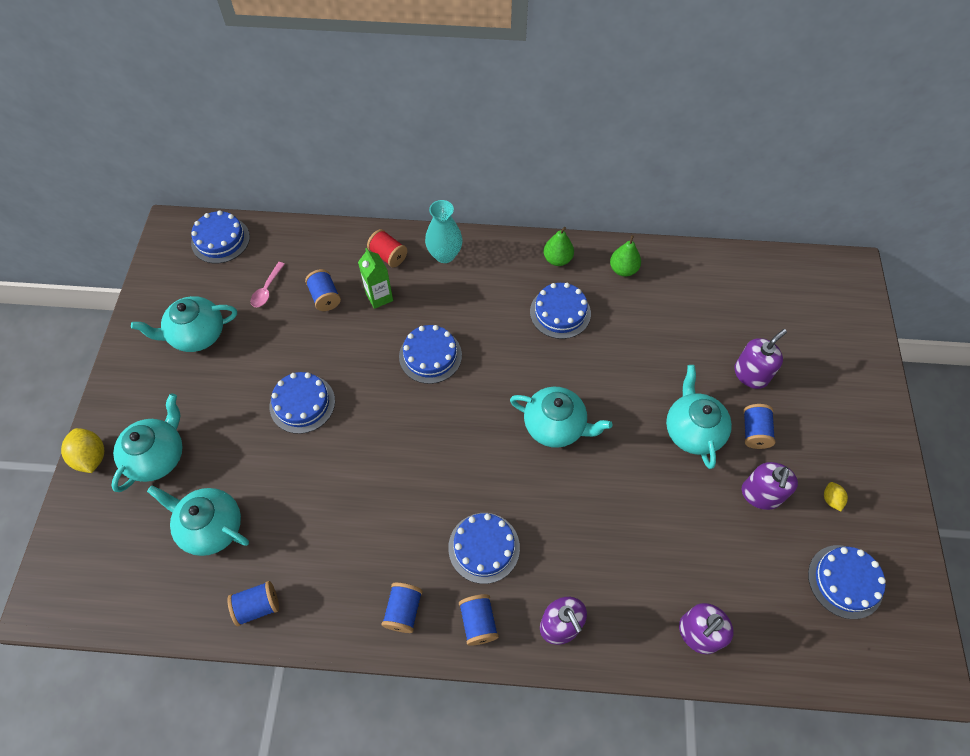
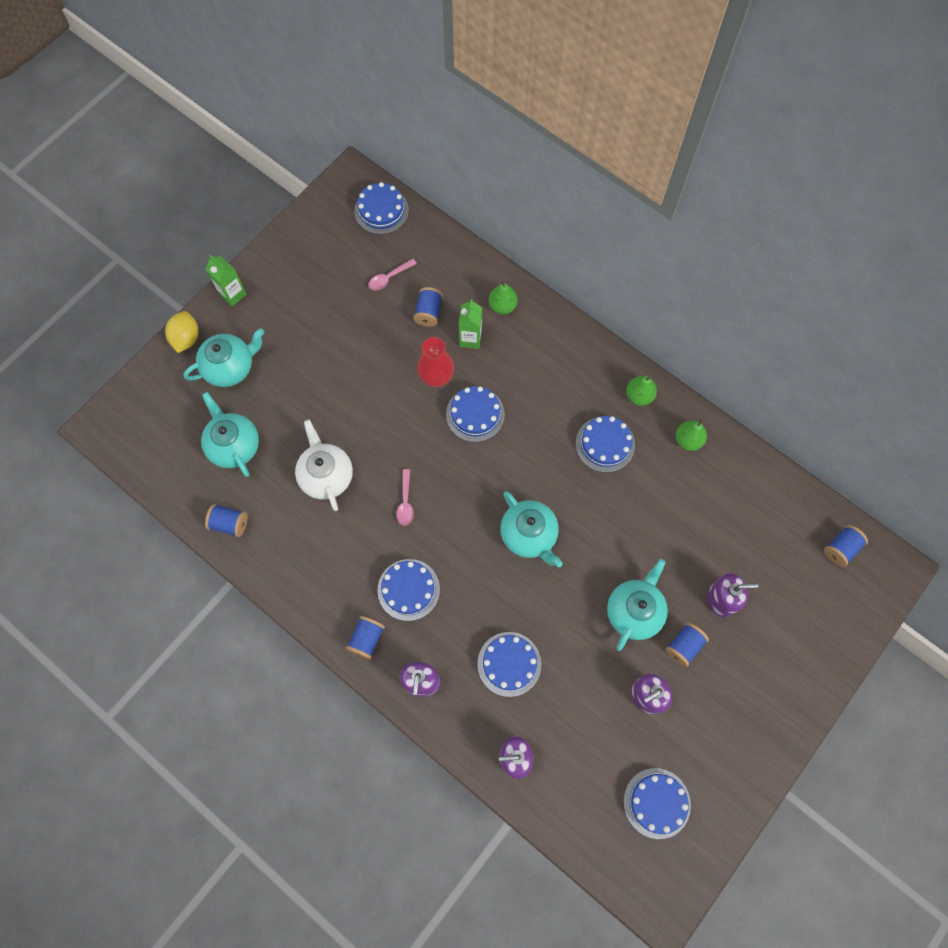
camera: 35 degrees right, 10 degrees up
turquoise teapot [131,296,237,352] -> none
blue cake [270,372,335,434] -> blue cake moved to [477,632,541,697]
red spool [367,229,407,268] -> green pear [488,280,518,314]
blue spool [382,582,423,633] -> blue spool moved to [824,525,868,567]
turquoise vase [425,200,462,263] -> none
yellow lemon [824,482,848,511] -> none
none -> green carton [206,255,247,306]
none -> white teapot [295,420,353,511]
none -> pink spoon [396,469,414,526]
none -> red vase [417,337,454,387]

